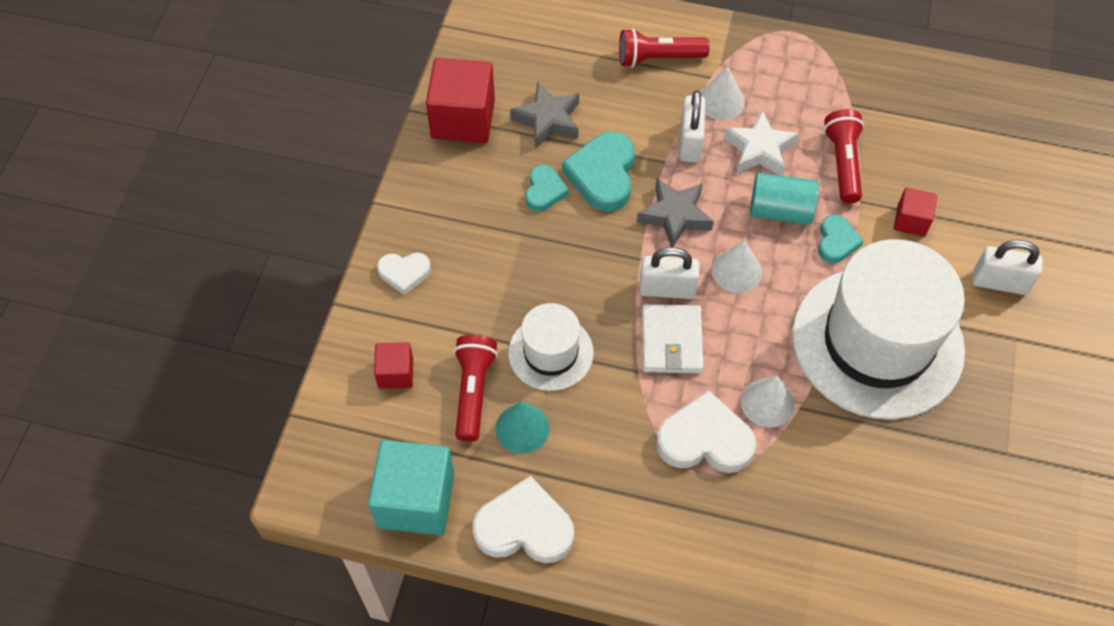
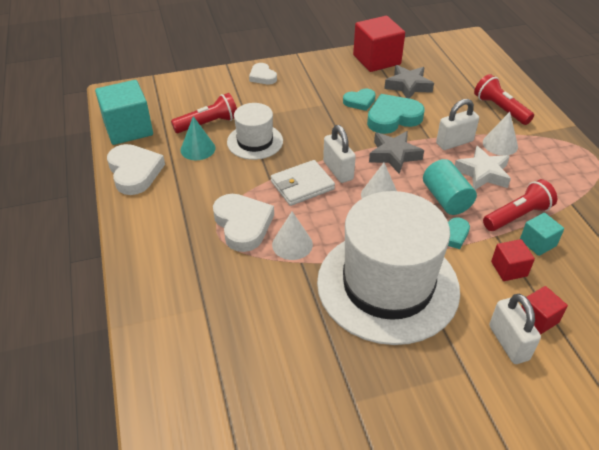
camera: 60 degrees right, 15 degrees down
red cube [374,342,413,389] -> red cube moved to [521,286,568,335]
none -> turquoise cube [520,213,564,256]

